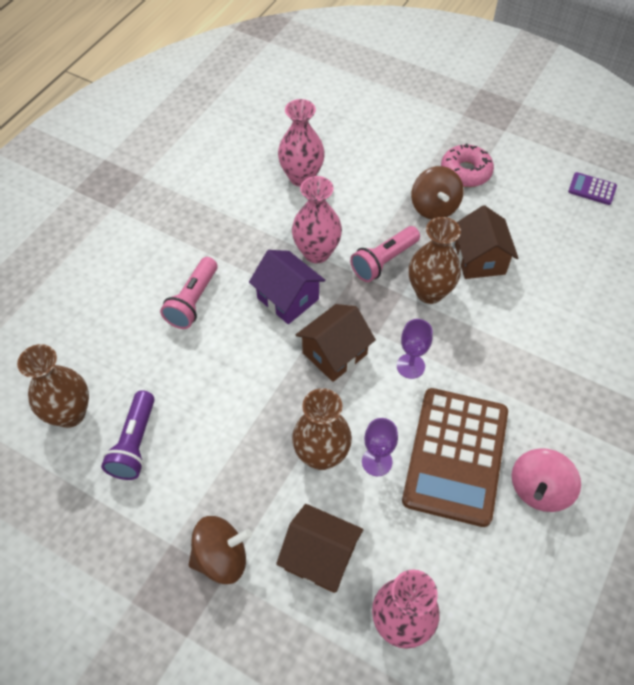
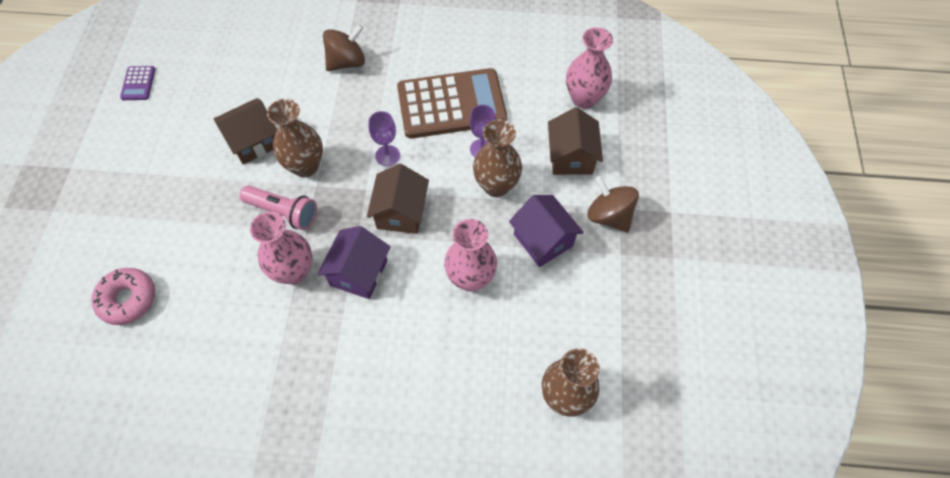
camera: 115 degrees left, 5 degrees up
purple flashlight [101,390,155,480] -> none
pink flashlight [160,257,218,329] -> none
pink vase [278,99,325,187] -> pink vase moved to [444,219,497,291]
brown house [296,304,376,382] -> brown house turned 75 degrees clockwise [367,164,429,234]
brown spinning top [411,166,464,220] -> brown spinning top moved to [323,24,365,71]
pink donut [441,143,494,187] -> pink donut moved to [92,268,155,325]
pink spinning top [512,449,581,512] -> none
none -> purple house [509,195,584,267]

